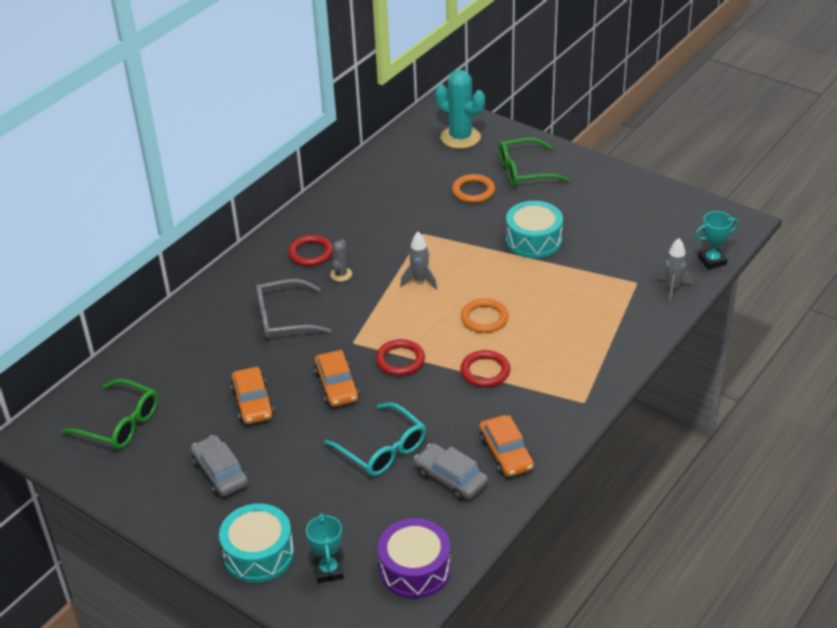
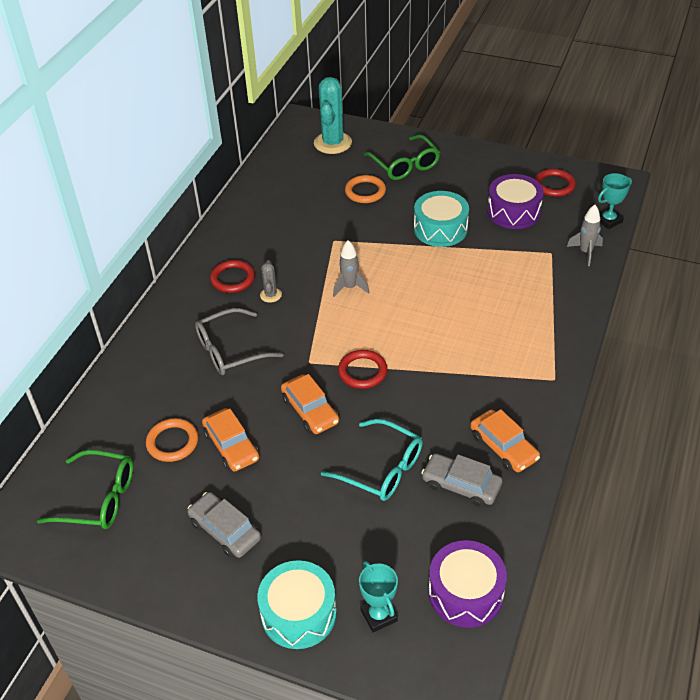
camera: 15 degrees left, 5 degrees up
turquoise cactus [435,70,485,149] -> turquoise cactus turned 75 degrees clockwise [314,77,352,154]
red ring [460,350,510,387] -> red ring moved to [535,169,576,197]
orange ring [461,298,509,333] -> orange ring moved to [146,418,198,462]
green glasses [498,138,570,187] -> green glasses turned 90 degrees counterclockwise [363,135,440,180]
none -> purple drum [487,174,544,229]

